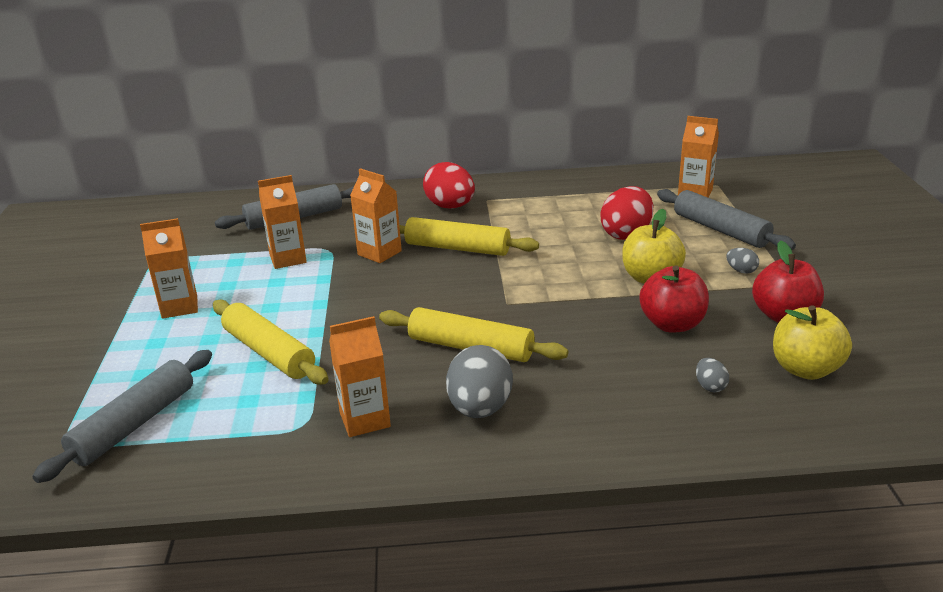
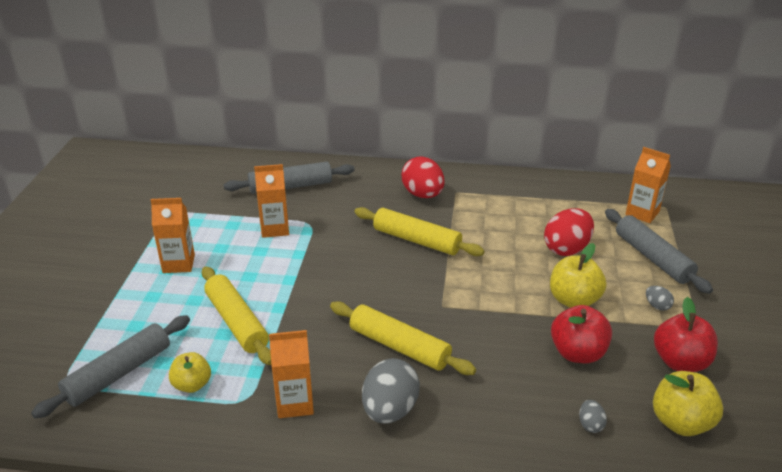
camera: 10 degrees right, 5 degrees up
orange carton [350,168,402,263] -> none
none -> yellow apple [169,352,211,393]

